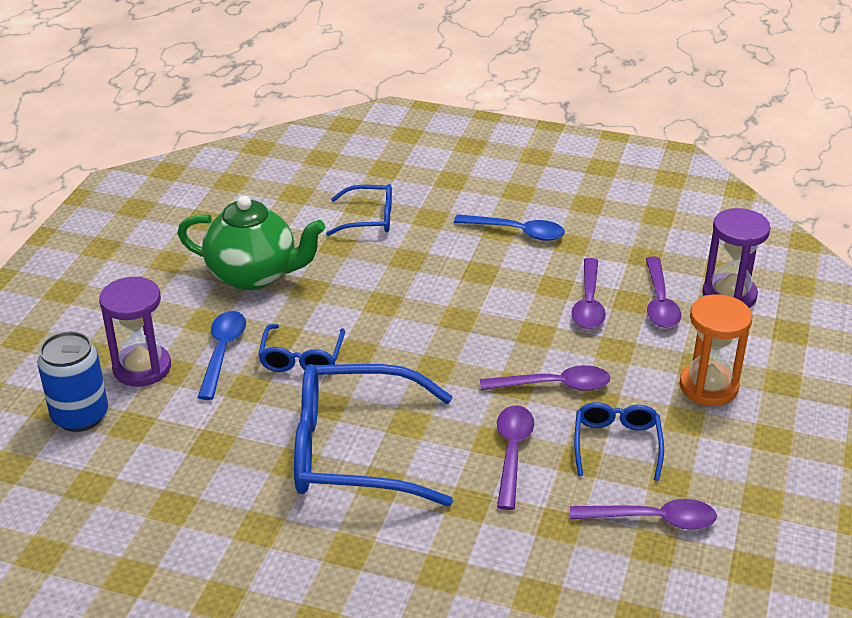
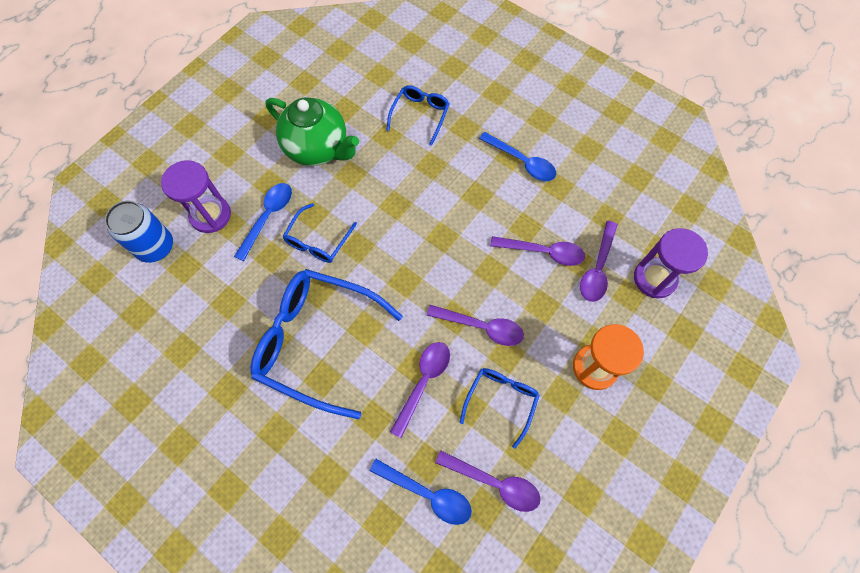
camera: 20 degrees right, 30 degrees up
blue glasses [326,184,392,236] -> blue glasses turned 90 degrees counterclockwise [386,85,450,146]
purple spoon [572,258,606,329] -> purple spoon turned 105 degrees counterclockwise [490,236,585,266]
none -> blue spoon [370,459,472,525]

